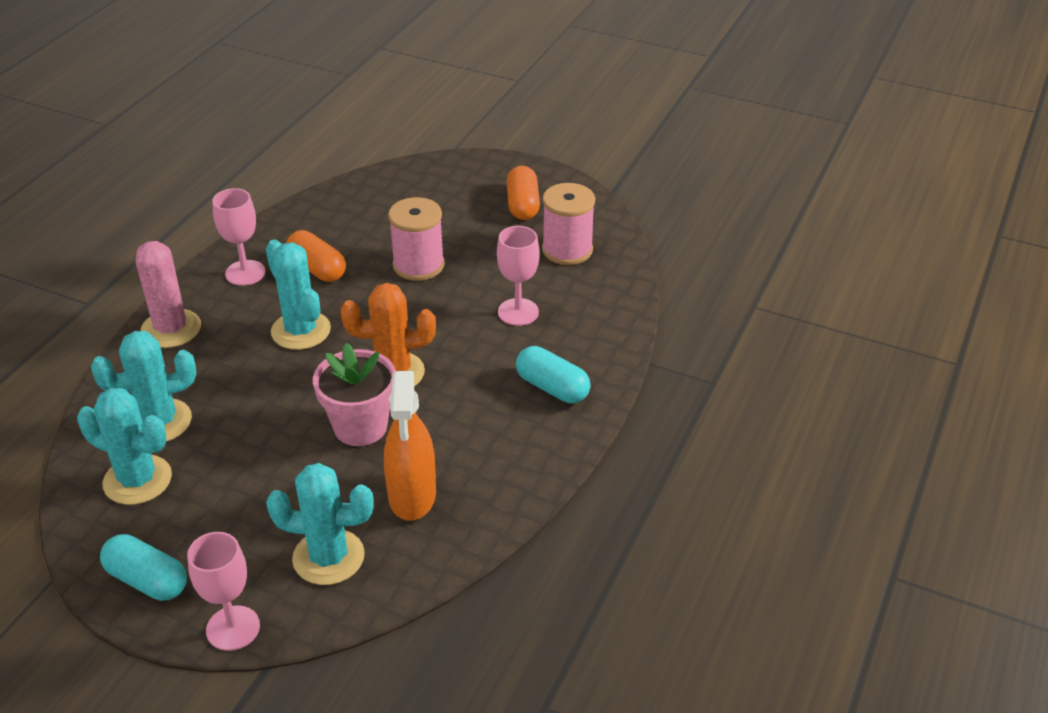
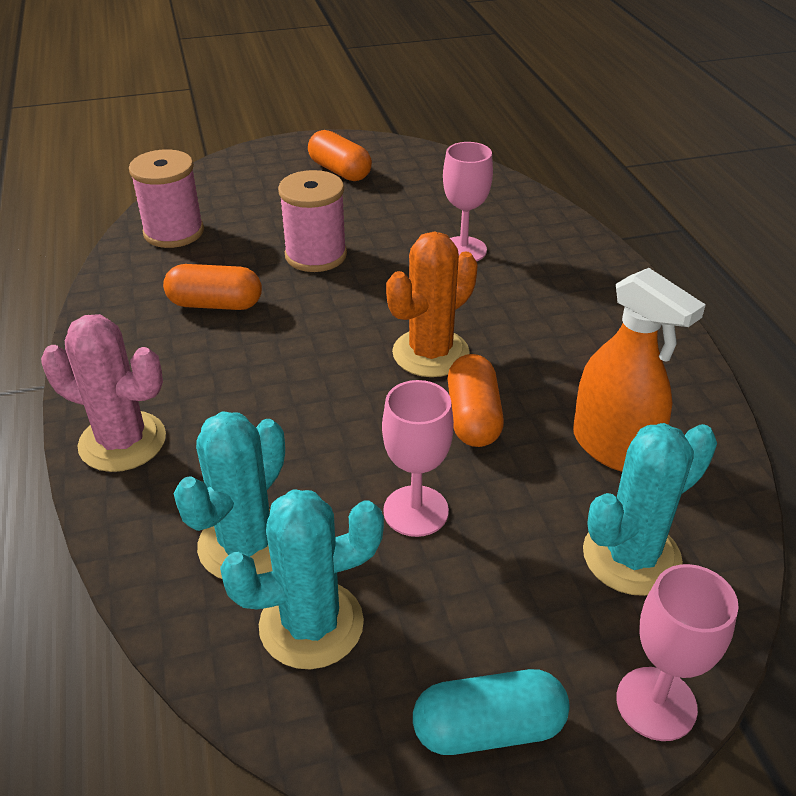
camera: 40 degrees left, 0 degrees up
pink goblet [212,188,265,286] -> pink goblet moved to [382,380,454,537]
turquoise cactus [266,240,331,350] -> none
pink flower pot [313,343,396,446] -> orange capsule [448,354,504,447]
turquoise capsule [516,346,591,403] -> none
pink spool [542,183,595,265] -> pink spool moved to [129,149,204,248]

